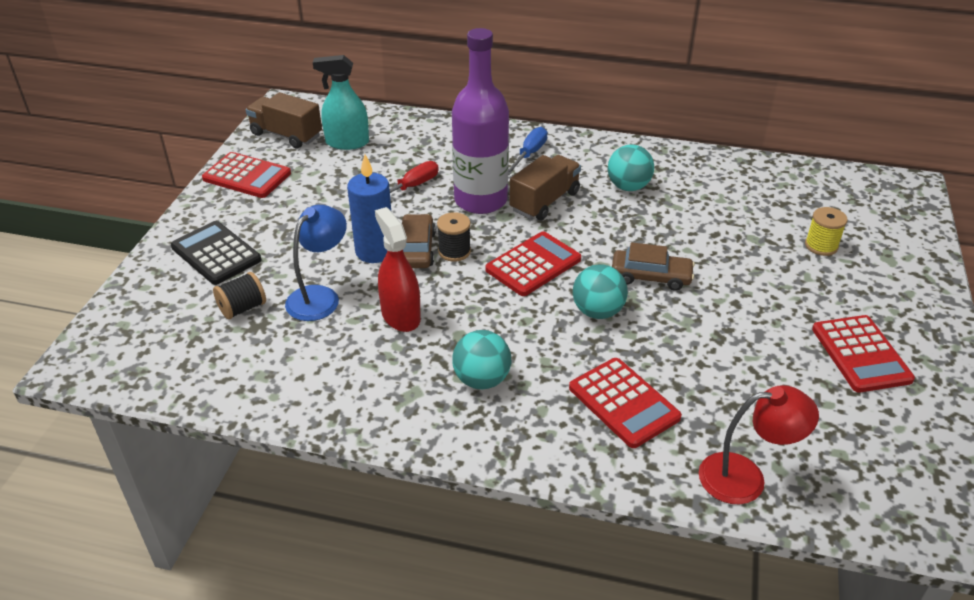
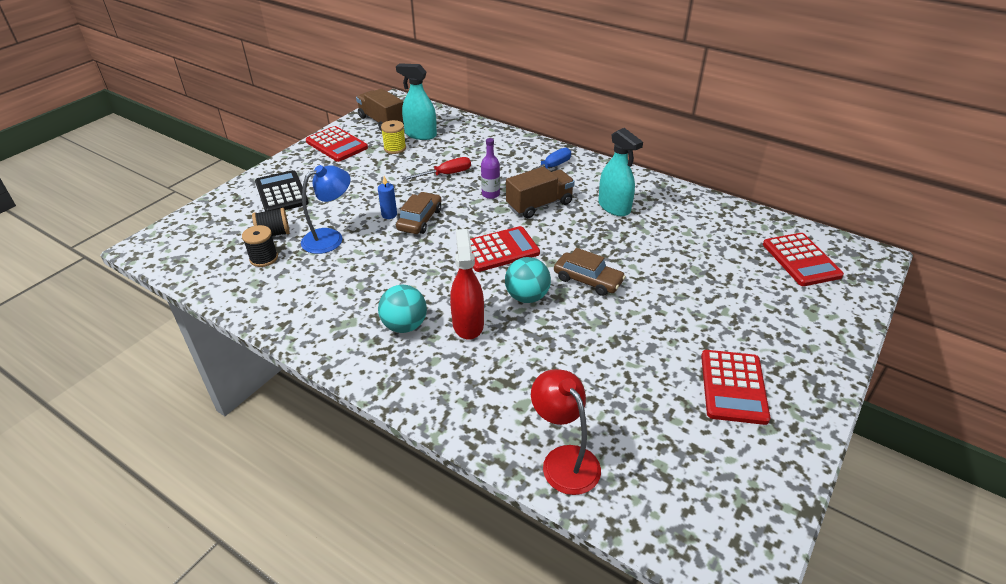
camera: 20 degrees right, 0 degrees up
blue candle [347,155,391,263] -> blue candle [378,176,397,219], size x0.51
red spray bottle [375,207,421,332] -> red spray bottle moved to [450,229,484,340]
black spool [437,212,471,262] -> black spool moved to [242,225,278,267]
purple bottle [452,28,509,214] -> purple bottle [481,138,500,199], size x0.42
red calculator [569,358,682,448] -> red calculator moved to [763,233,844,286]
turquoise ball [608,144,654,191] -> turquoise spray bottle [598,128,643,216]
red lamp [699,385,819,504] -> red lamp turned 135 degrees counterclockwise [531,369,601,495]
yellow spool [805,207,847,256] -> yellow spool moved to [381,120,406,154]

